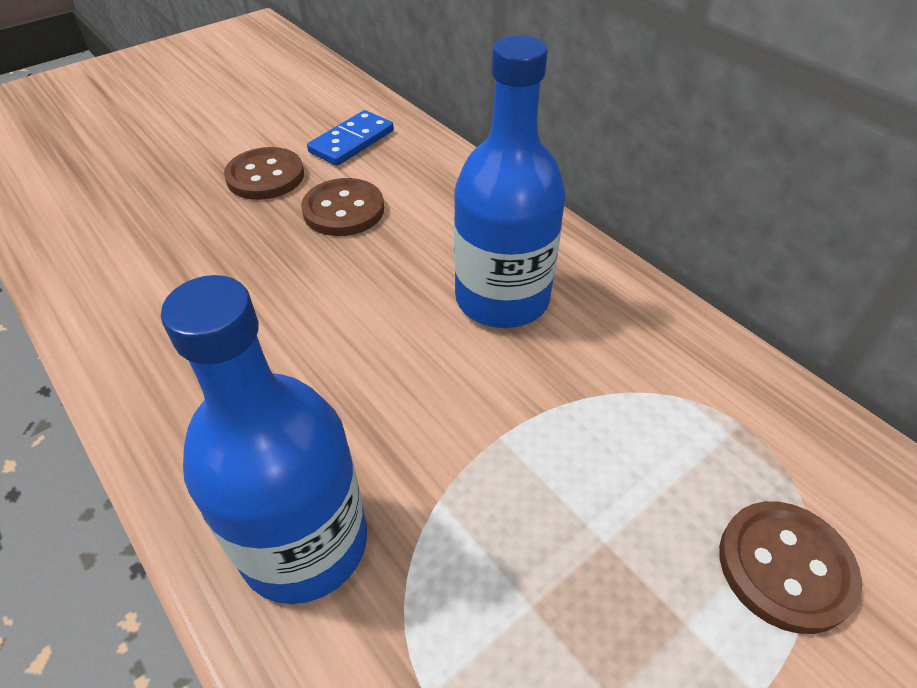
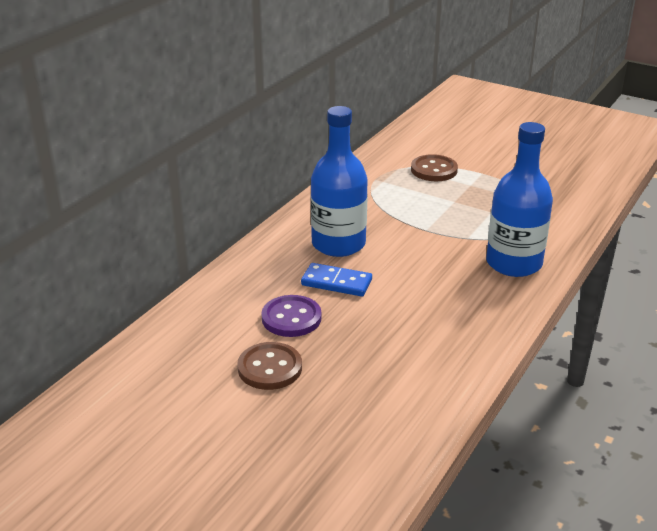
camera: 110 degrees left, 15 degrees down
brown button [301,178,384,236] -> purple button [261,295,322,337]
blue domino [307,110,394,166] -> blue domino moved to [301,263,372,297]

